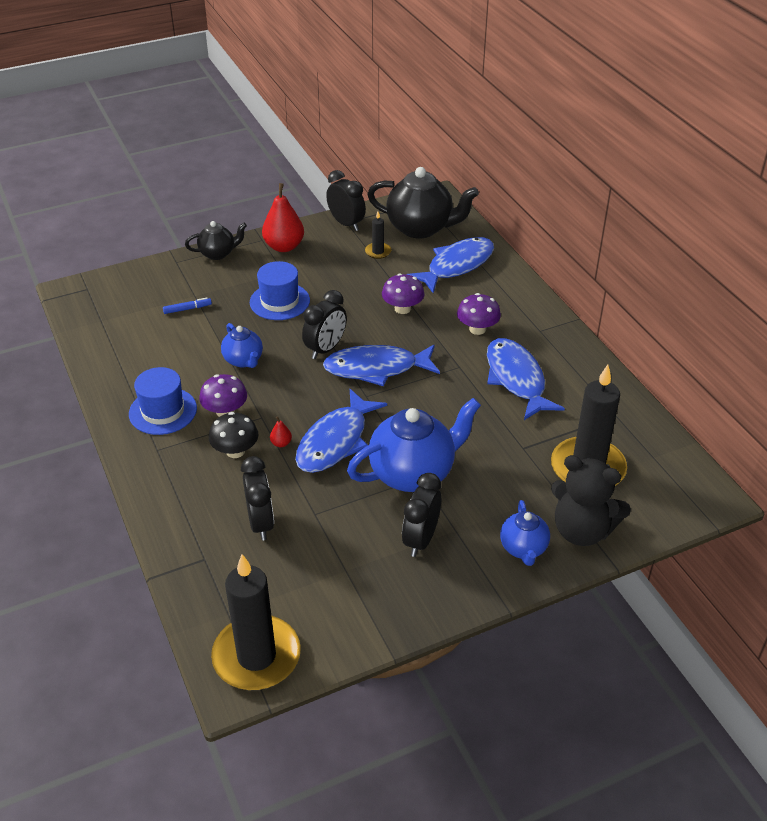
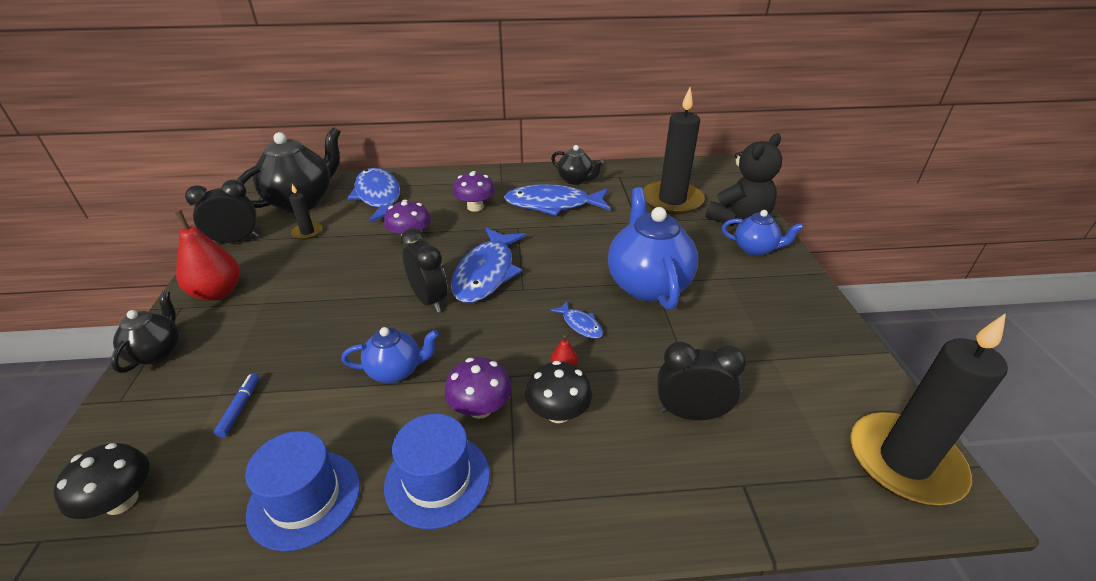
camera: 70 degrees left, 5 degrees down
blue hat [250,261,310,320] -> blue hat moved to [245,431,360,551]
blue fish [295,389,387,473] -> blue fish [550,301,603,339], size x0.45
black clock [402,473,441,557] -> none
none -> black mushroom [54,443,150,519]
none -> black teapot [551,145,604,185]

